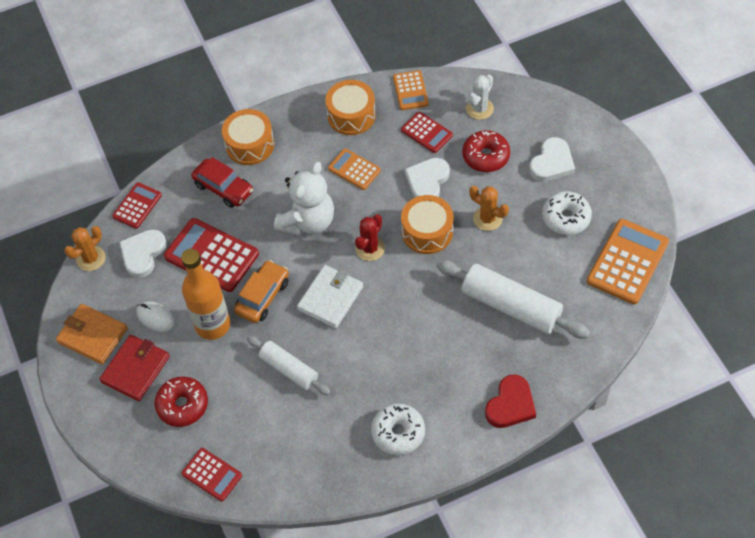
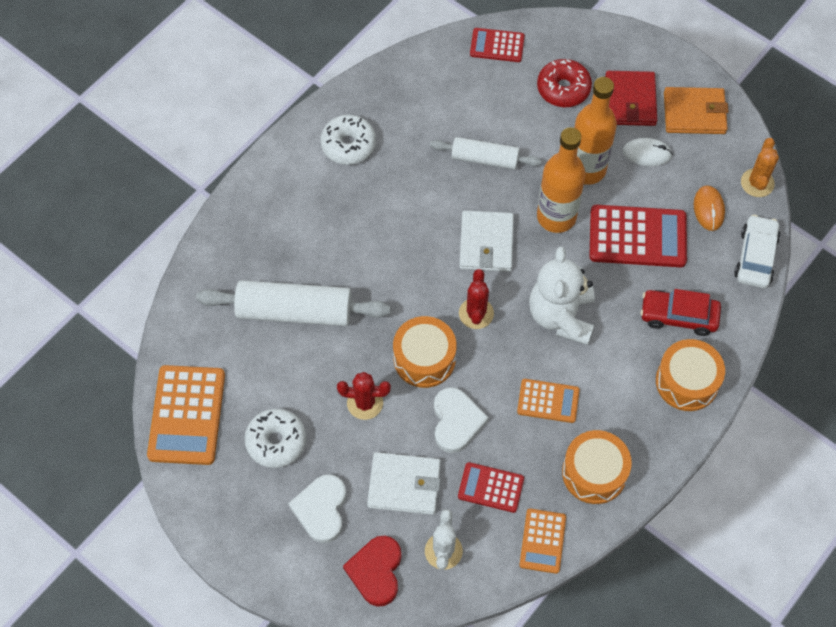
camera: 150 degrees right, 5 degrees up
red calculator [112,182,162,229] -> white car [734,215,780,288]
white heart [119,229,167,278] -> orange mouse [694,185,725,231]
orange car [234,260,289,323] -> orange bottle [537,127,585,233]
orange calculator [393,70,429,110] -> orange calculator turned 135 degrees counterclockwise [519,509,566,574]
red donut [462,130,510,172] -> white wallet [367,452,441,515]
orange cactus [469,186,509,231] -> red cactus [337,372,391,420]
red heart [485,375,536,428] -> red heart moved to [343,536,401,607]

